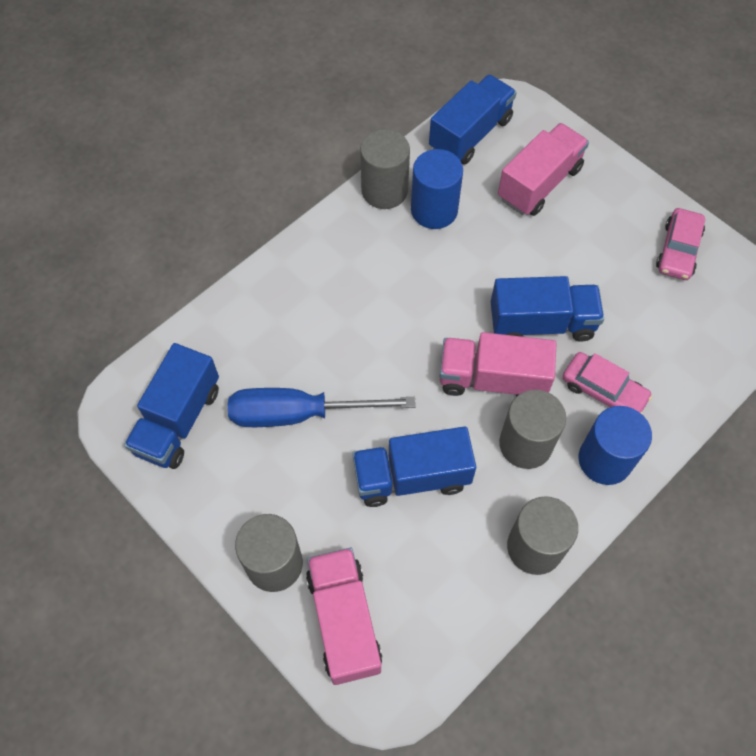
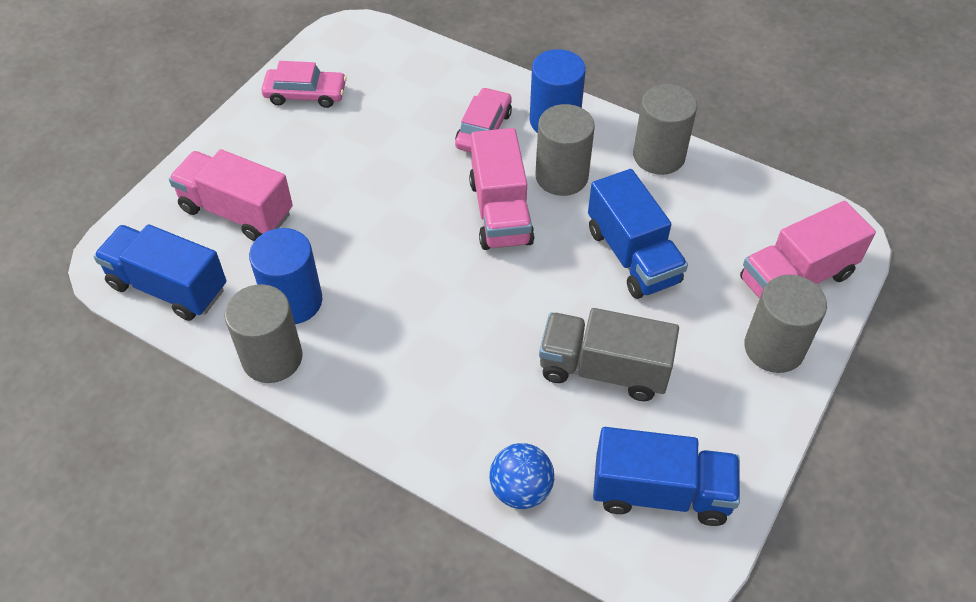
camera: 105 degrees left, 10 degrees down
blue screwdriver [228,388,416,427] -> grey truck [539,308,679,401]
blue truck [491,276,604,342] -> none
none -> blue ball [489,443,554,509]

